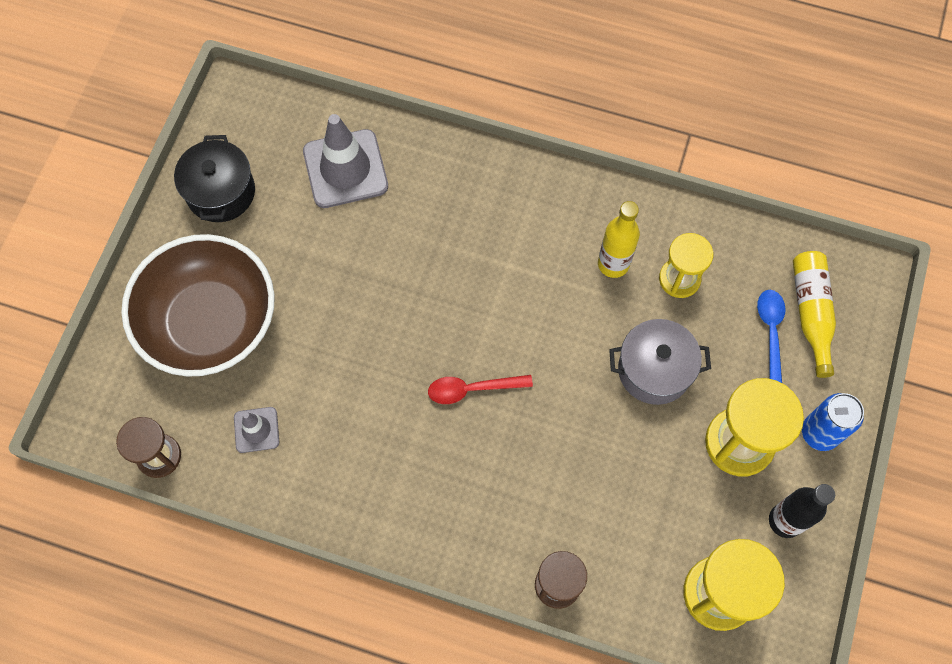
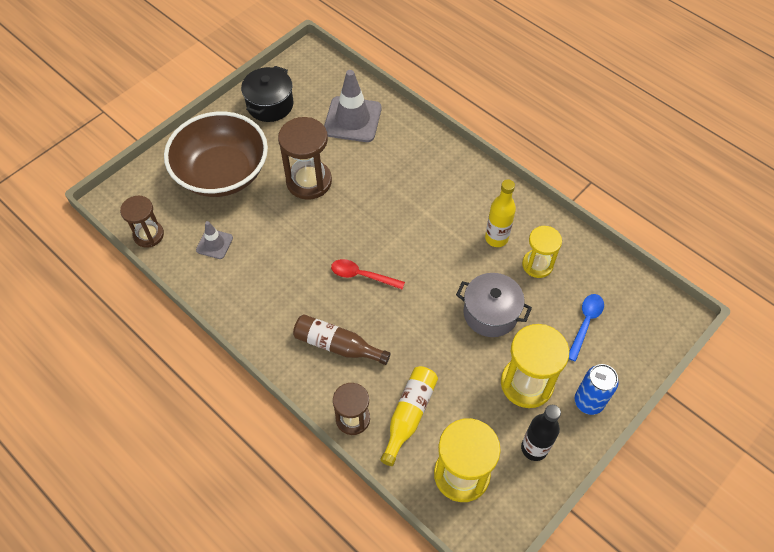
camera: 25 degrees right, 10 degrees down
yellow bottle [793,251,836,378] -> yellow bottle moved to [380,366,438,466]
none -> brown hourglass [278,117,332,200]
none -> brown bottle [293,314,390,365]

